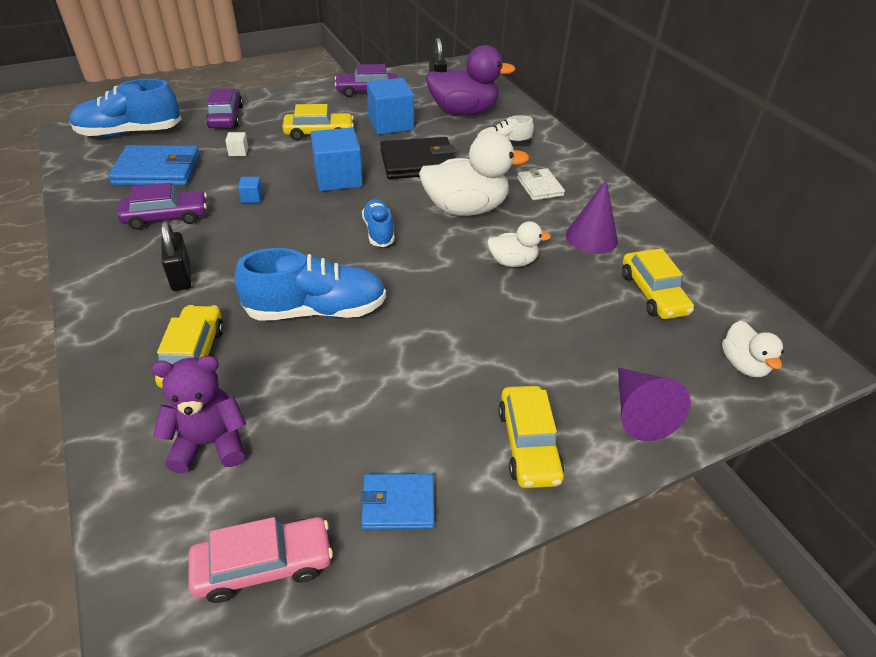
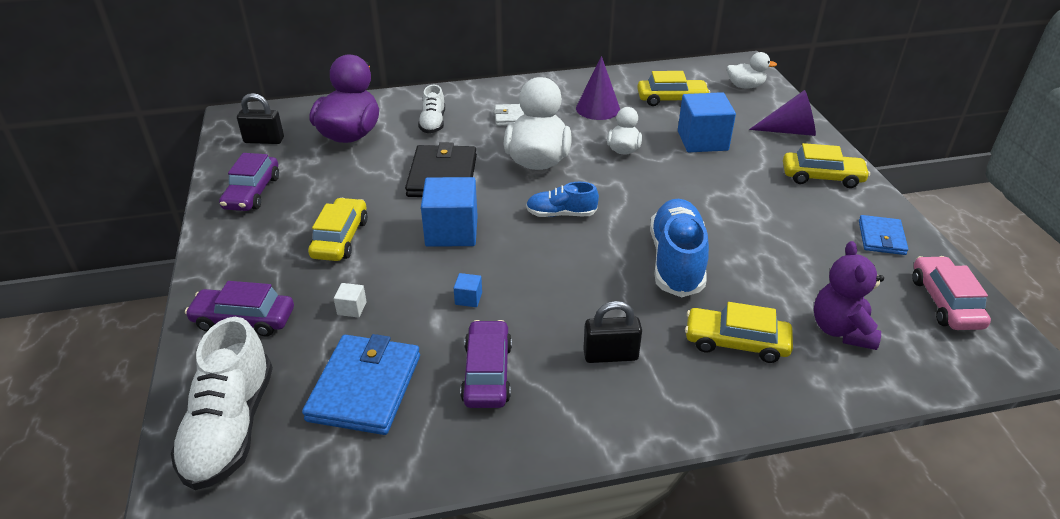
camera: 75 degrees left, 5 degrees down
blue shoe [69,78,181,137] -> white shoe [171,317,273,490]
blue cube [367,78,414,135] -> blue cube moved to [678,92,736,152]

